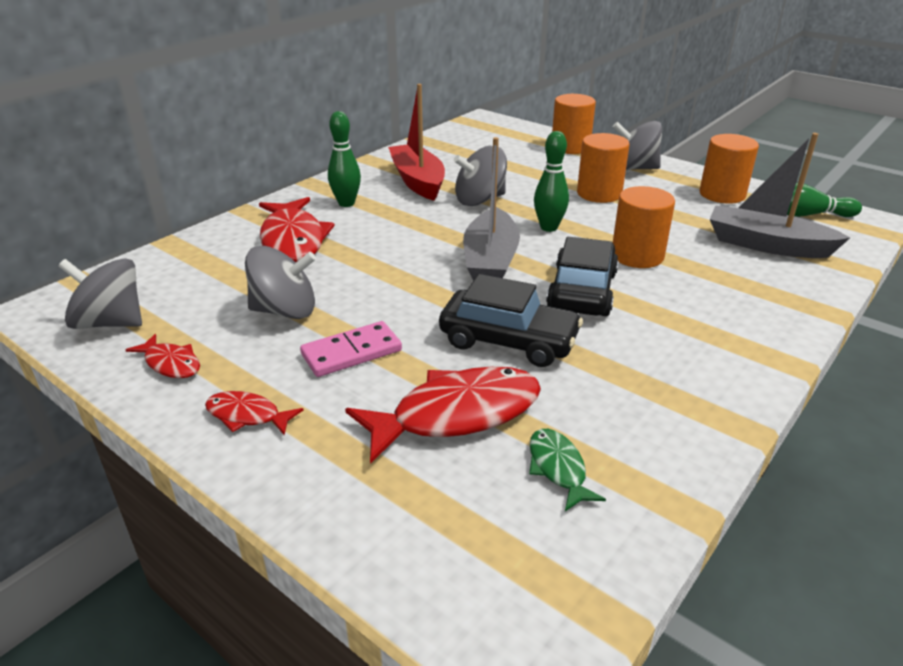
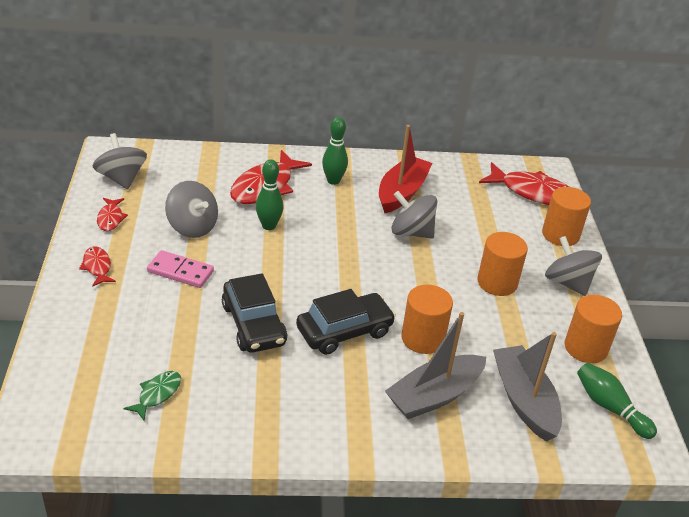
camera: 45 degrees right, 5 degrees up
red fish [345,366,541,464] -> red fish moved to [479,162,569,205]
grey boat [463,137,520,281] -> grey boat moved to [385,312,486,419]
green bowling pin [534,131,569,232] -> green bowling pin moved to [256,159,283,230]

